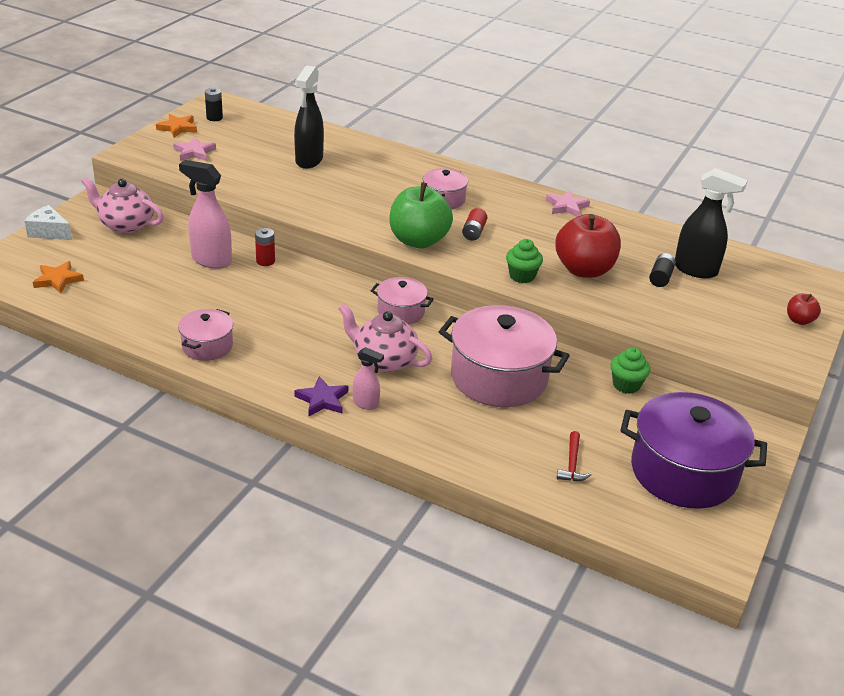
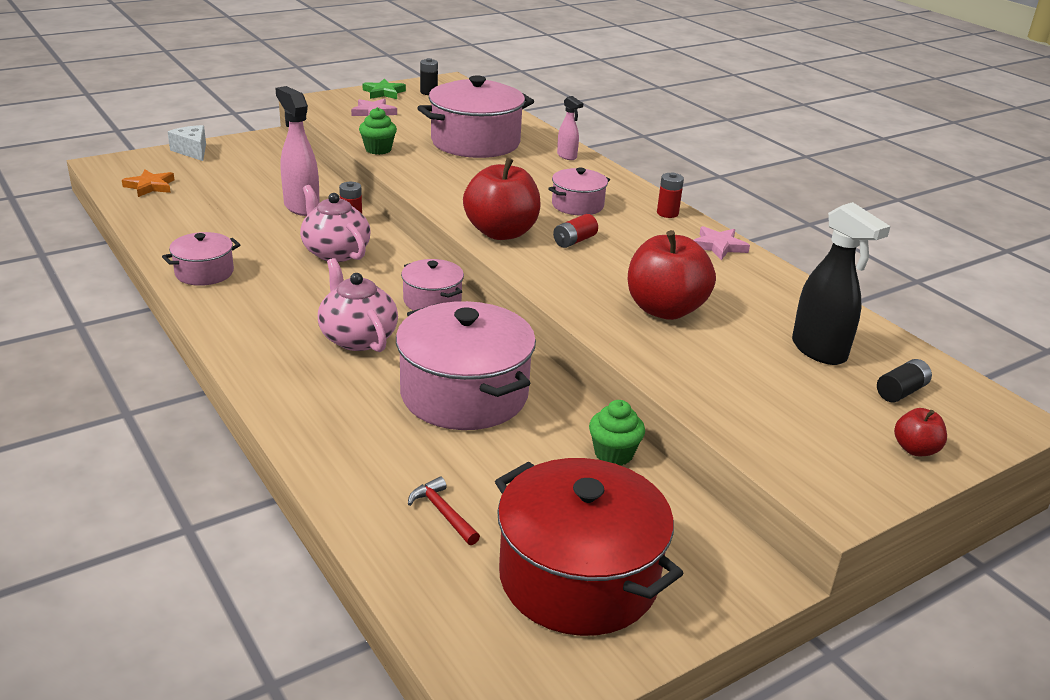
camera: 30 degrees right, 5 degrees down
pink teapot [81,177,164,233] -> pink teapot moved to [300,185,371,262]
orange star [156,114,197,137] -> green star [363,79,406,99]
black spray bottle [294,66,324,169] -> pink pot [418,75,534,158]
purple star [294,376,348,416] -> none
pink spray bottle [353,347,384,410] -> pink spray bottle moved to [557,96,583,160]
green apple [389,182,453,248] -> red apple [463,158,541,240]
green cupcake [506,239,543,283] -> green cupcake moved to [359,107,397,155]
red hammer [557,431,592,481] -> red hammer turned 105 degrees clockwise [408,476,480,545]
purple pot [620,392,767,509] -> red pot [495,458,684,636]
black battery [649,253,676,287] -> black battery moved to [877,359,932,402]
none -> red battery [657,172,684,218]

